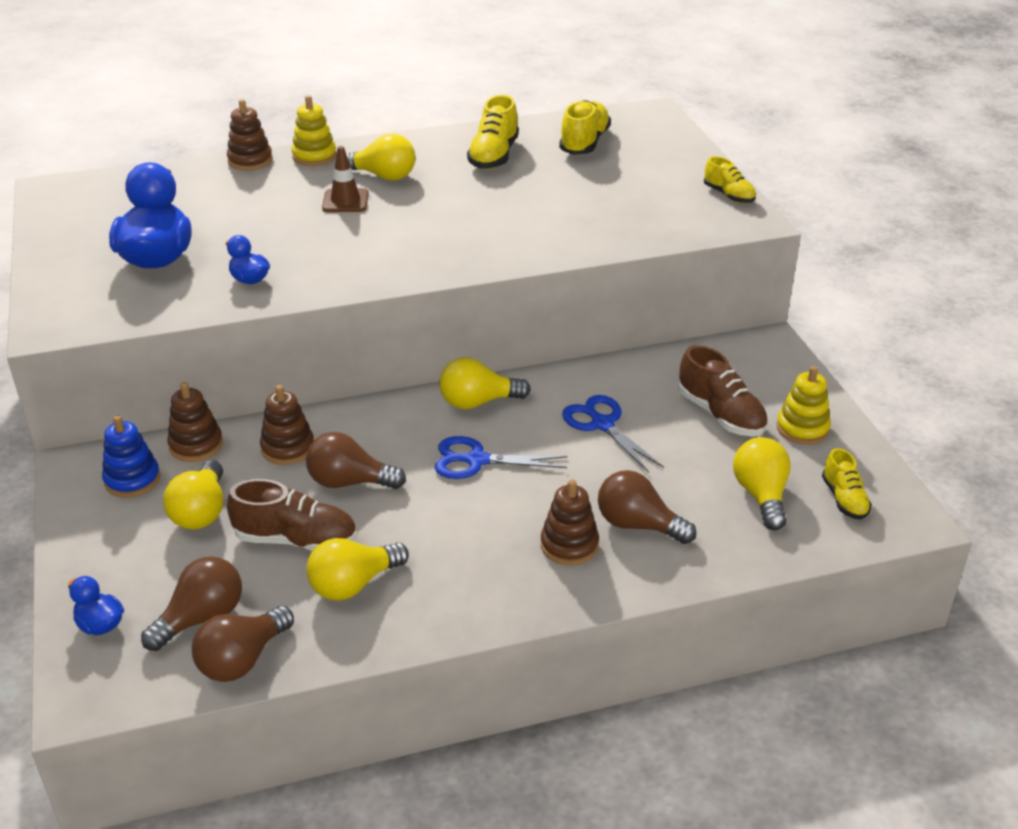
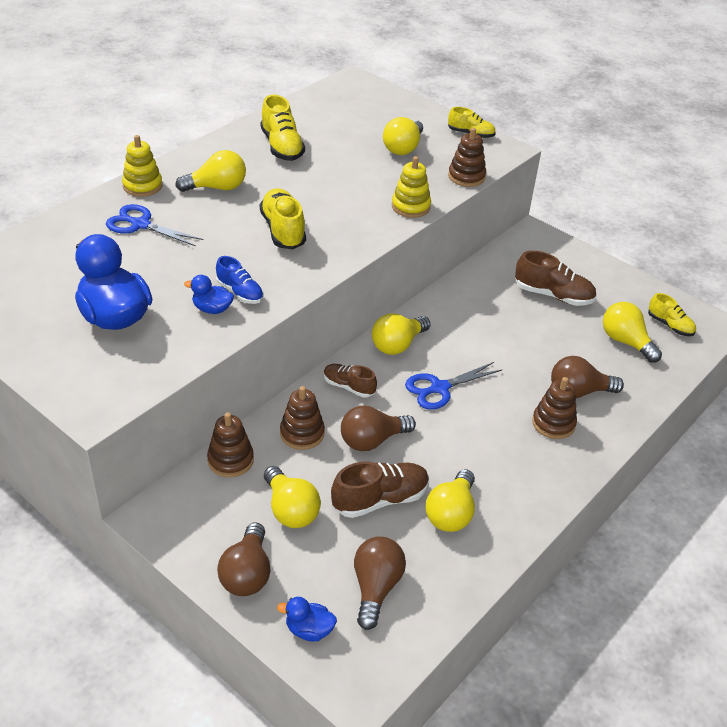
camera: 35 degrees left, 5 degrees up
blue stacking toy [102,415,160,497] -> none
brown light bulb [192,606,294,682] -> brown light bulb moved to [217,522,271,596]
brown stacking toy [227,99,273,170] -> brown stacking toy moved to [448,128,486,187]
brown traffic cone [322,146,369,212] -> none
yellow shoe [559,100,611,155] -> yellow shoe moved to [260,188,306,250]
blue scissors [562,395,664,473] -> blue scissors moved to [106,204,203,246]
yellow stacking toy [777,366,831,445] -> yellow stacking toy moved to [392,156,431,218]
none -> blue shoe [216,256,264,304]
none -> brown shoe [324,364,377,398]
none -> yellow light bulb [383,117,423,155]

